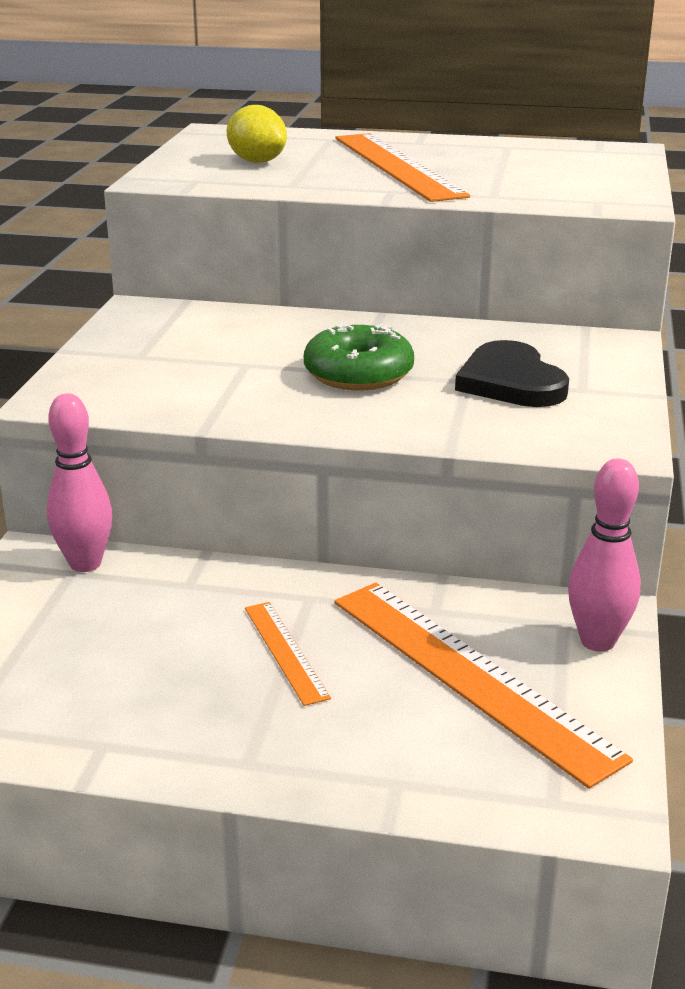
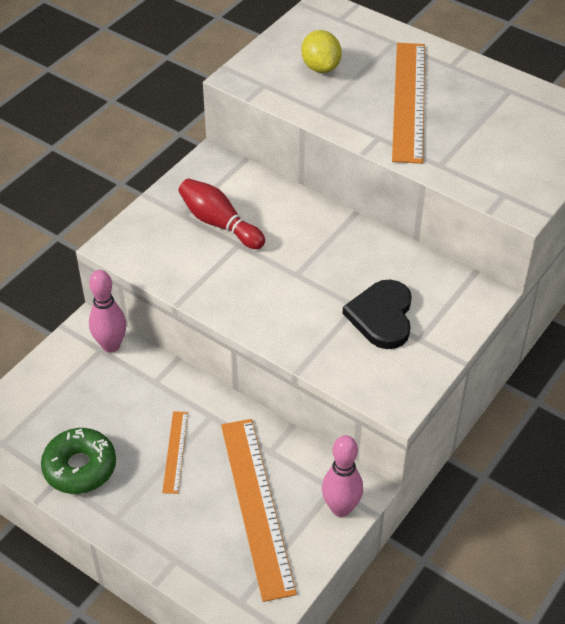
camera: 25 degrees right, 20 degrees up
green donut [304,323,414,390] -> green donut moved to [41,428,116,494]
none -> red bowling pin [178,179,265,249]

